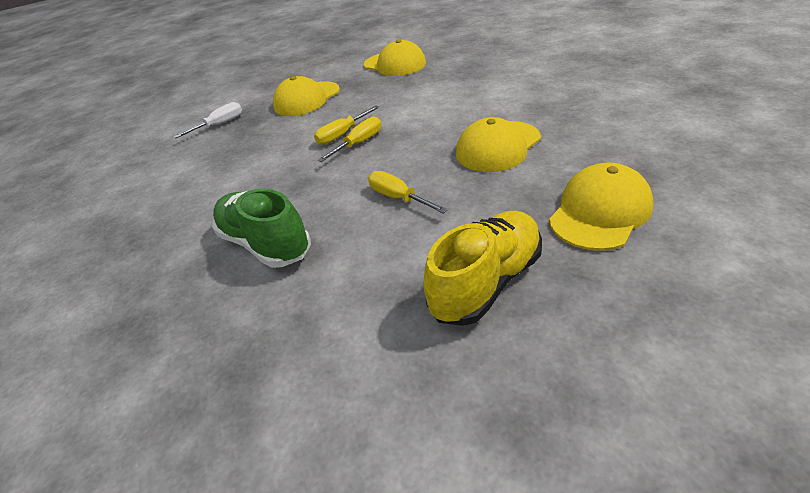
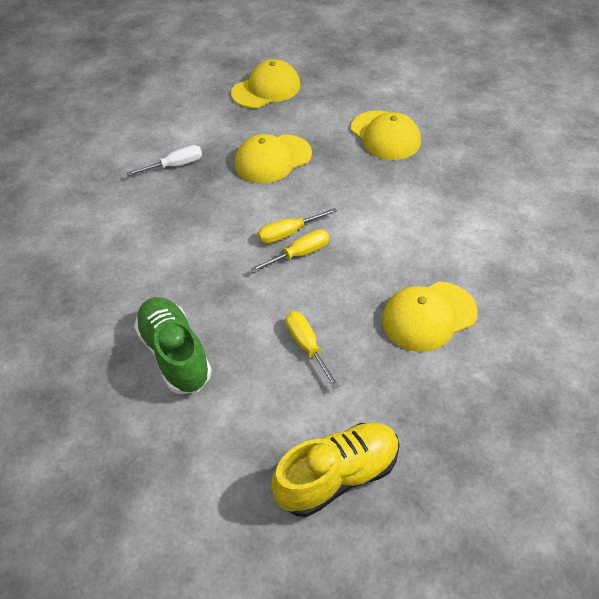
camera: 15 degrees right, 10 degrees up
yellow cap [549,163,654,251] -> yellow cap moved to [231,59,301,108]

